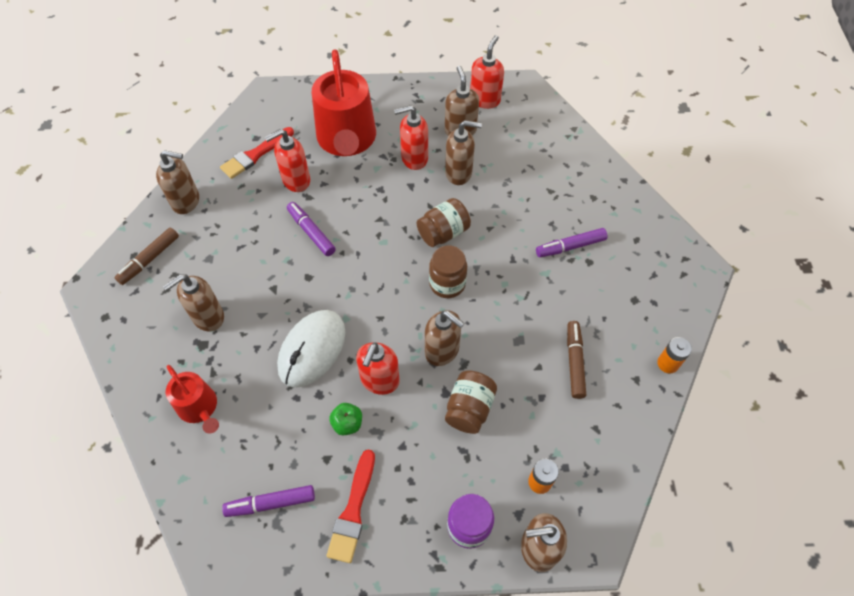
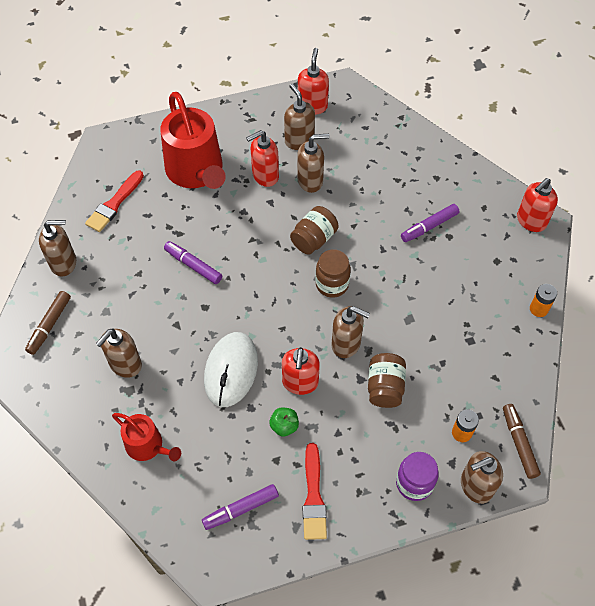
camera: 15 degrees left, 0 degrees up
red soap dispenser [265,129,310,192] -> red soap dispenser moved to [517,178,558,232]
brown marker [567,321,586,399] -> brown marker moved to [503,404,541,479]

